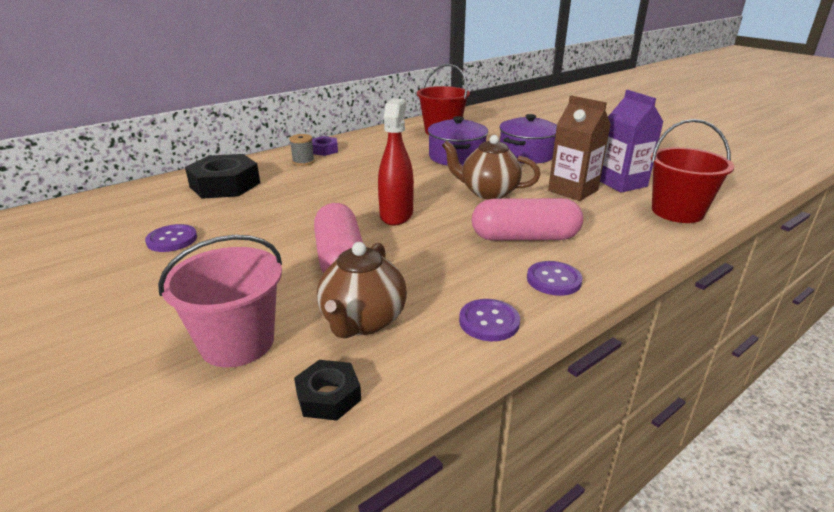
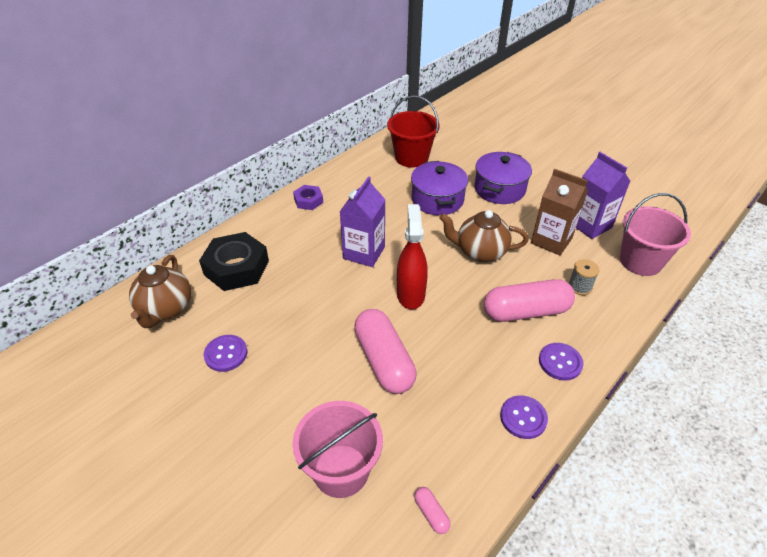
camera: 10 degrees left, 15 degrees up
grey spool [289,134,315,166] -> grey spool moved to [569,259,600,295]
black nut [294,360,361,421] -> pink capsule [414,487,451,534]
brown teapot [317,242,407,338] -> brown teapot moved to [129,255,191,328]
red bucket [651,119,734,223] -> pink bucket [620,193,691,276]
none -> purple carton [340,176,385,267]

